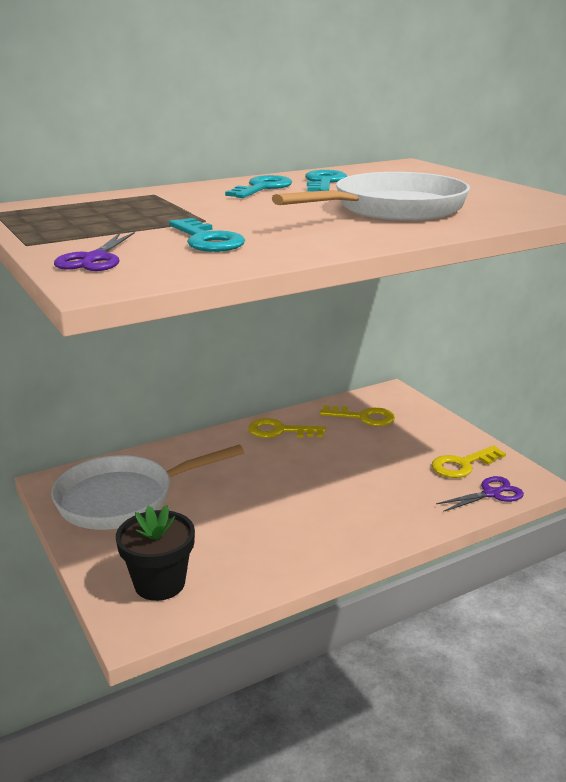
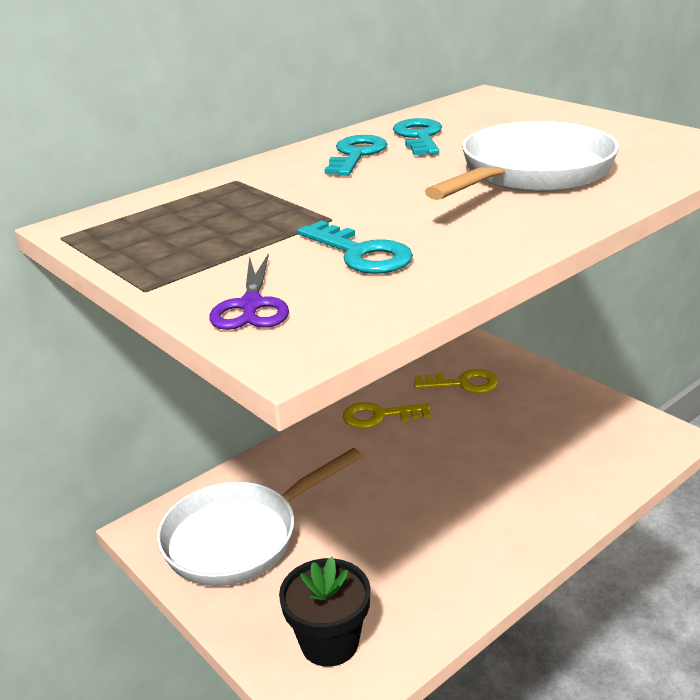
camera: 10 degrees left, 5 degrees up
yellow key [432,445,506,478] -> none
purple scissors [436,476,524,512] -> none

